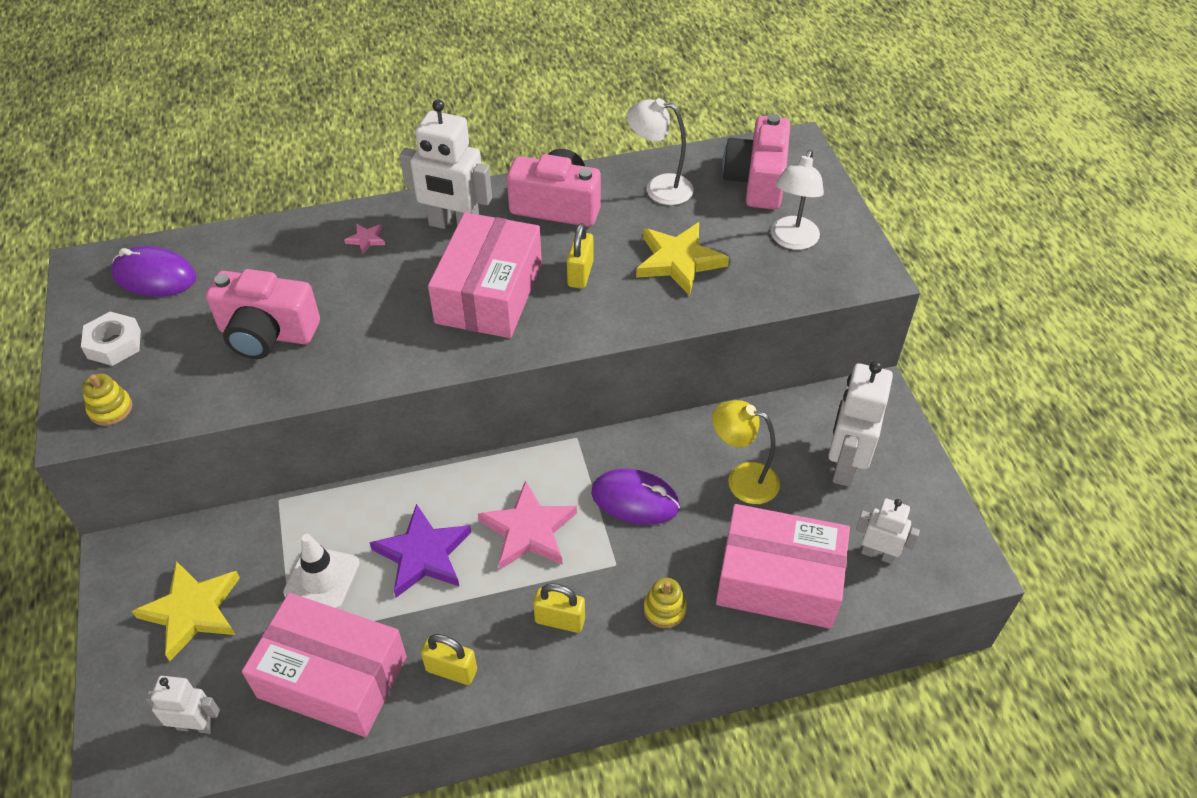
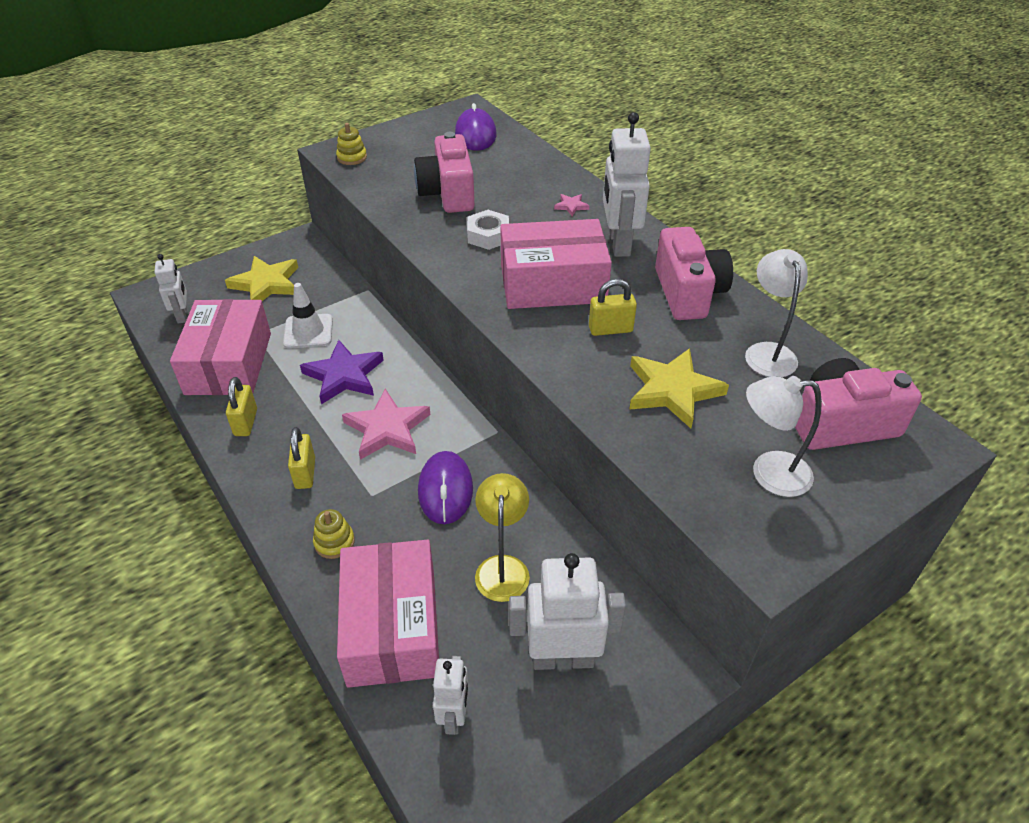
camera: 70 degrees right, 5 degrees down
white nut [81,312,141,366] -> white nut moved to [467,210,509,250]

